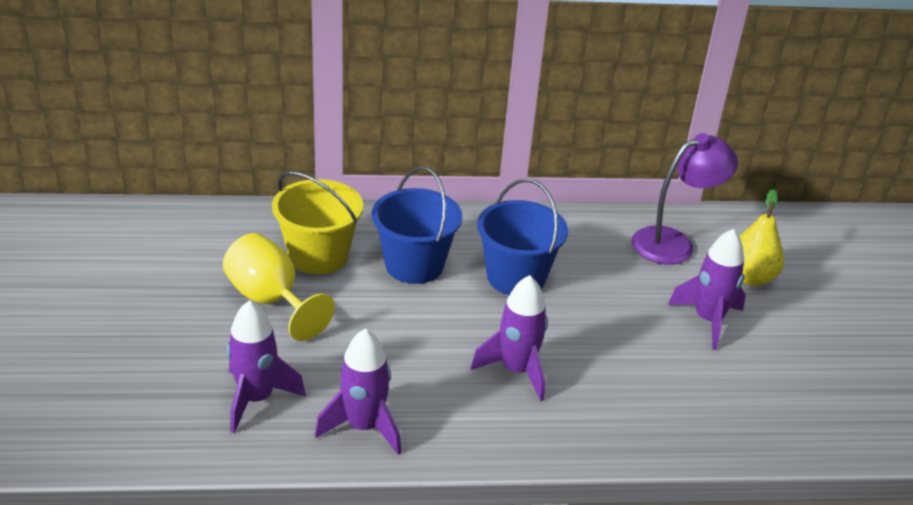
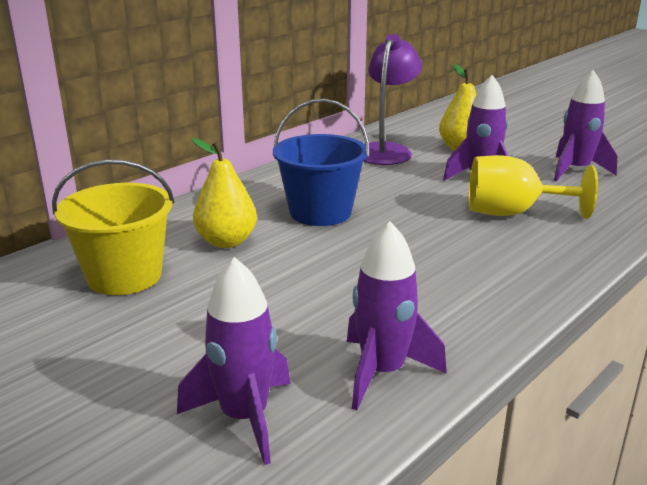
camera: 40 degrees left, 10 degrees down
yellow goblet [223,233,335,341] -> yellow goblet moved to [469,155,598,219]
blue bucket [372,167,462,284] -> yellow pear [192,138,257,248]
purple rocket [471,275,548,401] -> purple rocket moved to [554,70,617,181]

